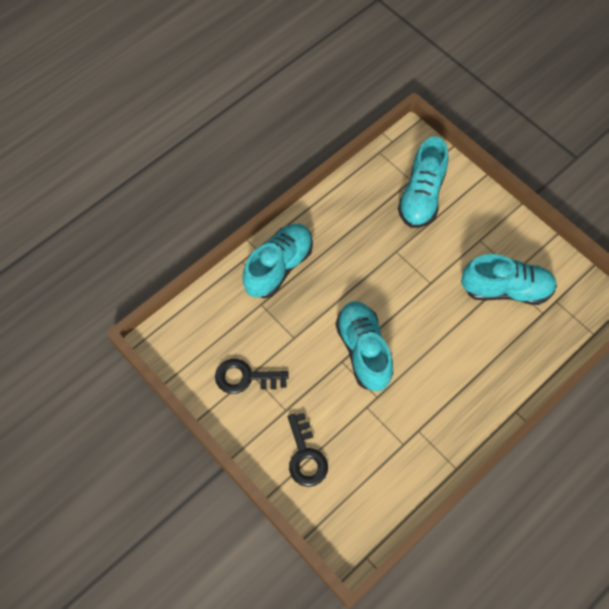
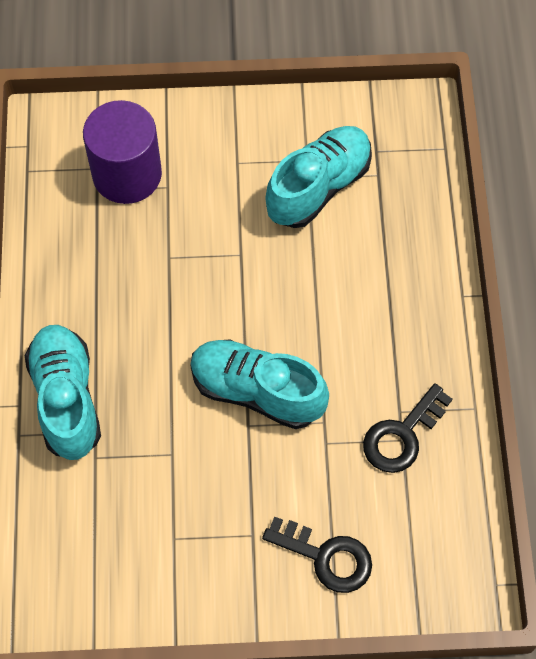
camera: 50 degrees left, 0 degrees up
black key [215,359,289,394] -> black key moved to [363,383,452,473]
turquoise shoe [398,137,449,228] -> purple cylinder [83,100,162,204]

